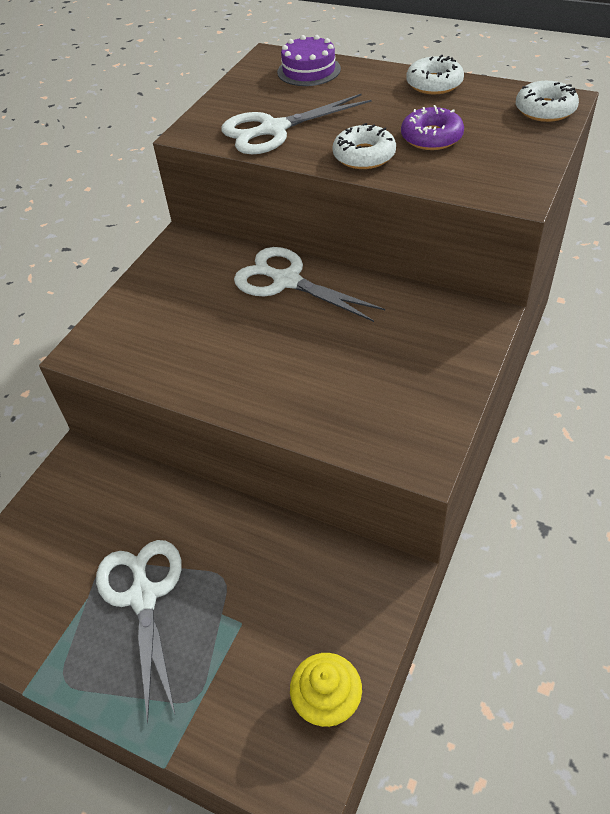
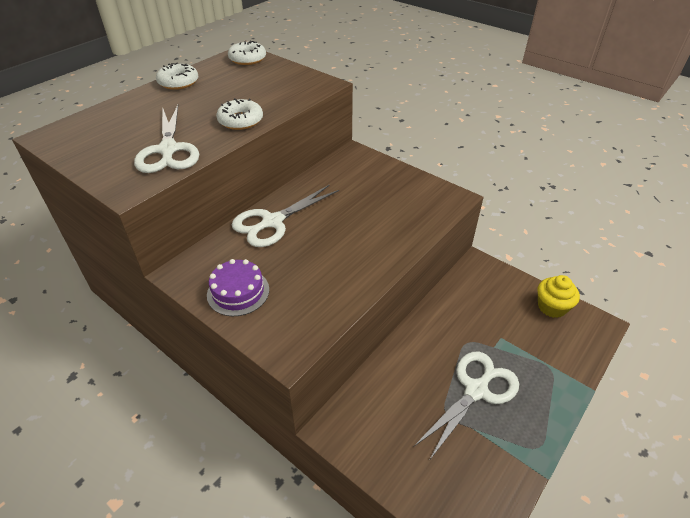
camera: 80 degrees left, 5 degrees down
white scissors [96,540,182,723] -> white scissors turned 135 degrees clockwise [414,352,519,461]
purple cake [277,35,341,86] -> purple cake moved to [207,259,269,316]
purple donut [401,105,464,150] -> none

